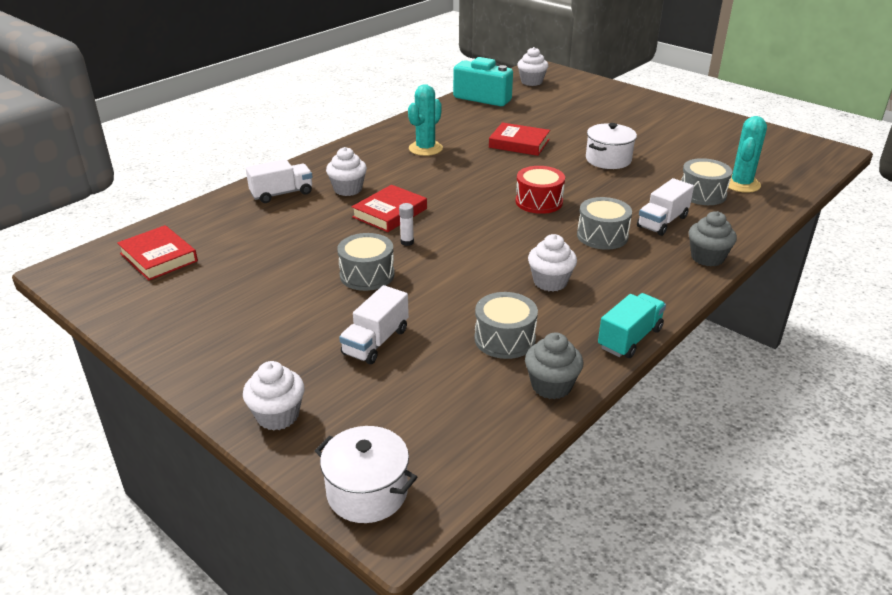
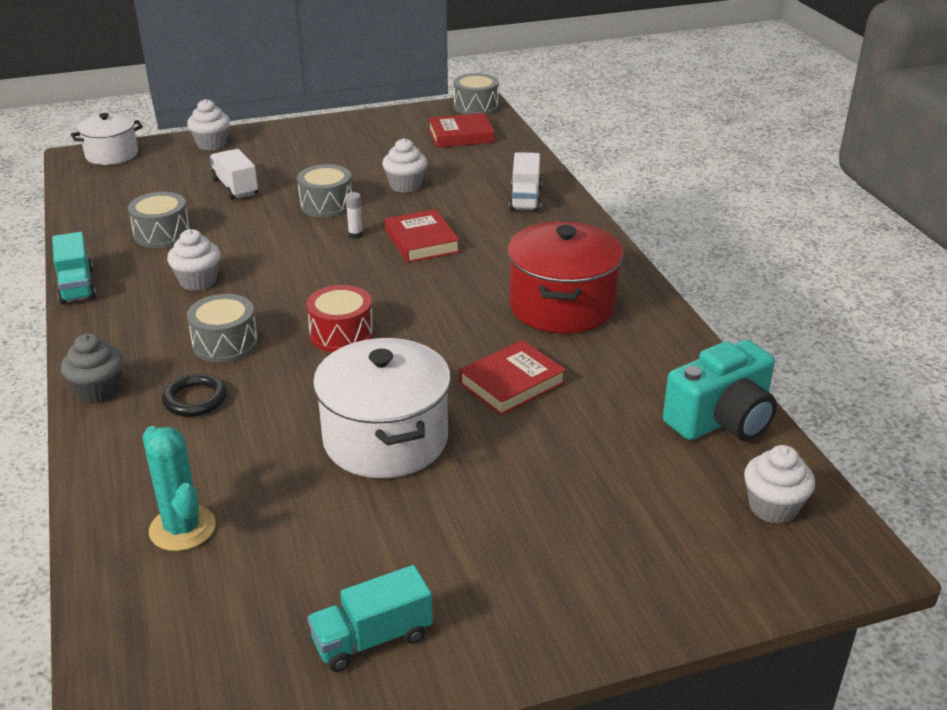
camera: 120 degrees right, 0 degrees up
white cupcake [326,147,367,196] -> white cupcake moved to [382,138,427,193]
turquoise cactus [408,84,443,156] -> red pot [507,221,623,334]
grey cupcake [525,332,583,399] -> none
white pot [586,123,637,169] -> white pot [313,338,451,478], size x1.62
white truck [637,178,694,236] -> black ring [162,373,227,417]
grey drum [681,158,732,205] -> grey drum moved to [454,73,499,115]
none -> turquoise truck [307,565,433,672]

